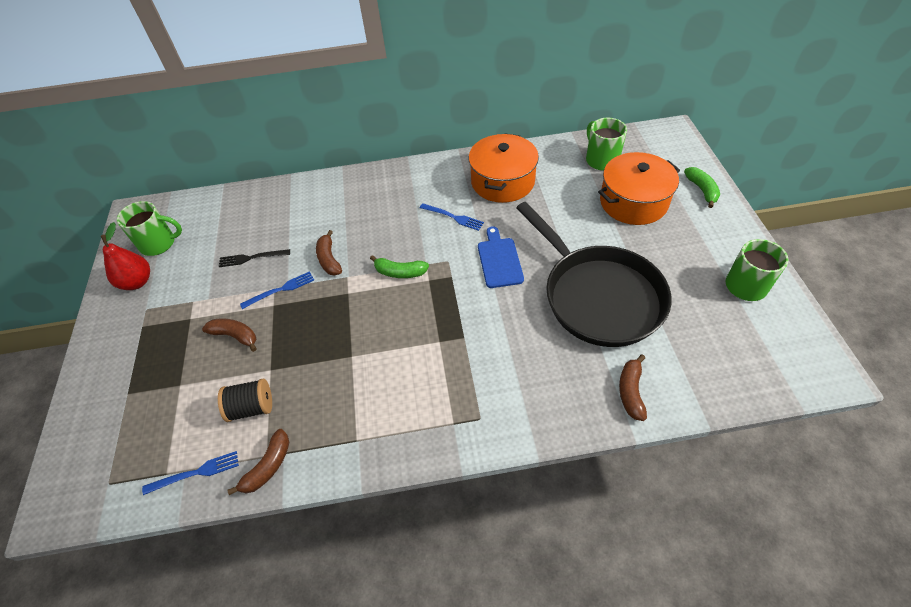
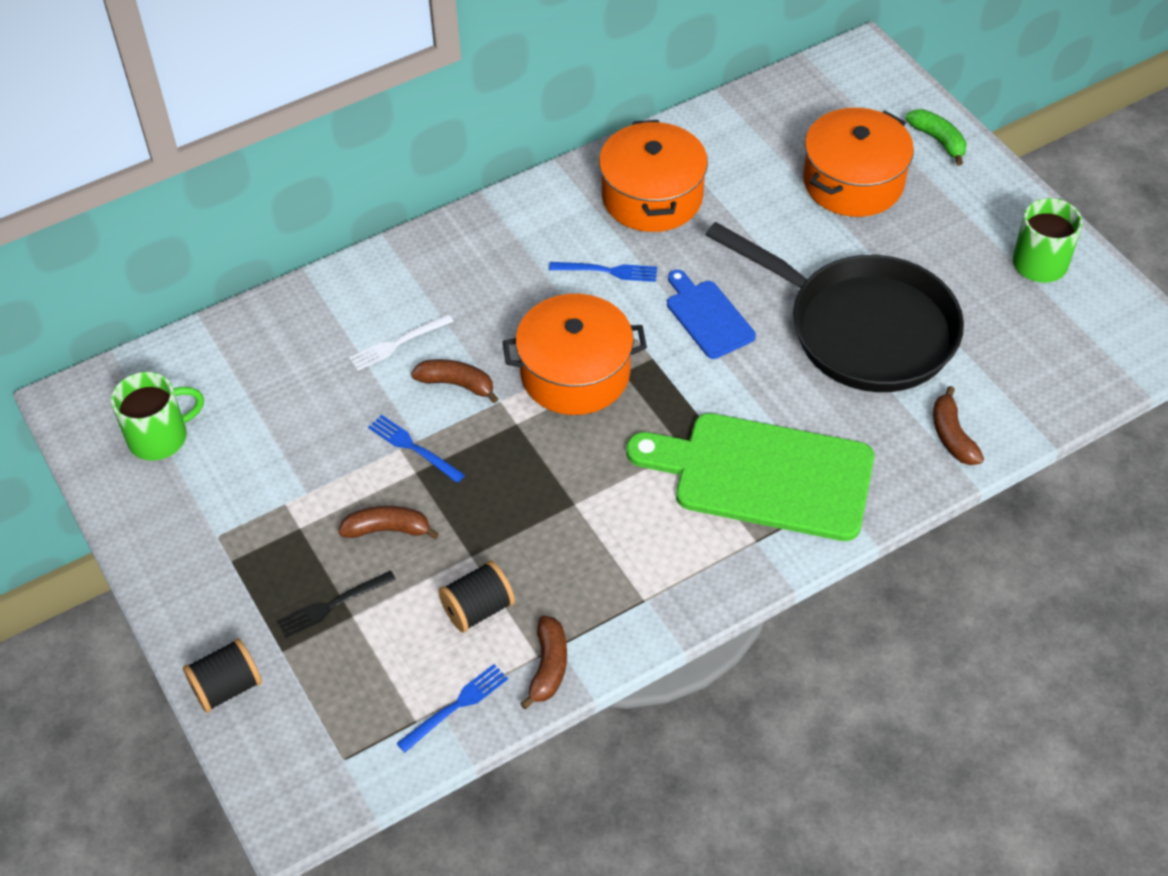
camera: 25 degrees left, 0 degrees up
red pear [101,222,150,290] -> none
black fork [219,249,290,267] -> black fork moved to [277,571,396,638]
blue fork [240,271,314,309] -> blue fork turned 90 degrees counterclockwise [368,415,465,483]
brown banana [316,230,342,275] -> brown banana turned 150 degrees clockwise [411,359,499,403]
green banana [370,255,429,278] -> orange pot [503,294,647,415]
green mug [586,118,627,171] -> none
none -> black spool [183,638,262,713]
none -> white fork [349,314,454,371]
none -> green cutting board [626,413,874,541]

